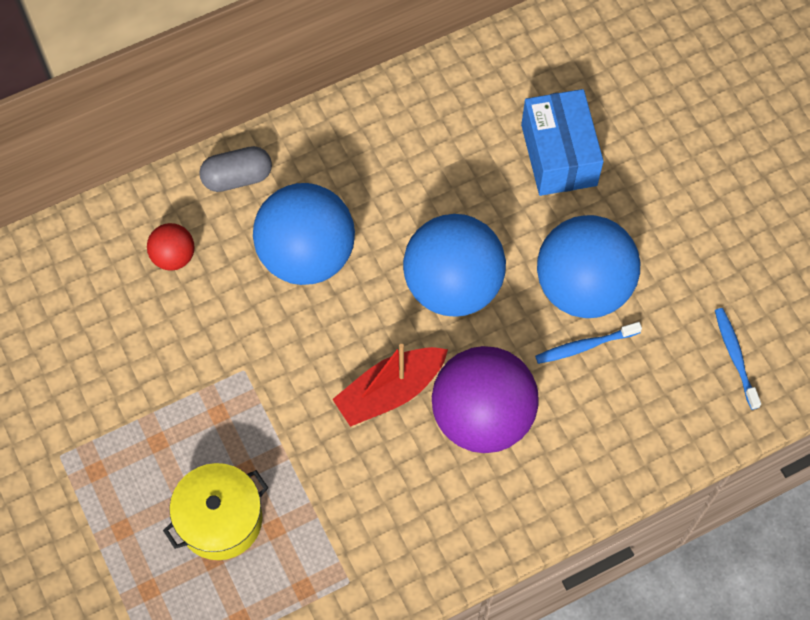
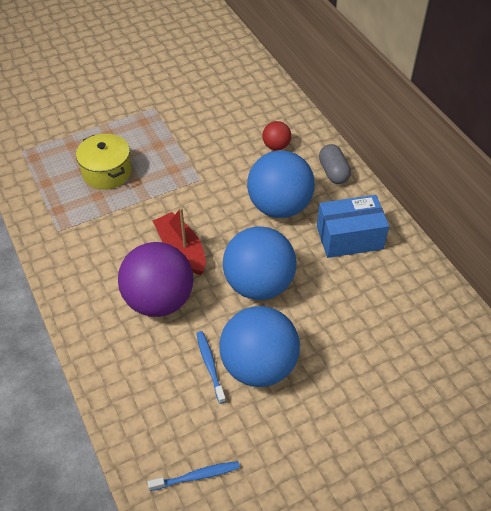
camera: 90 degrees right, 15 degrees down
blue box [521,89,604,196] -> blue box moved to [317,195,389,258]

